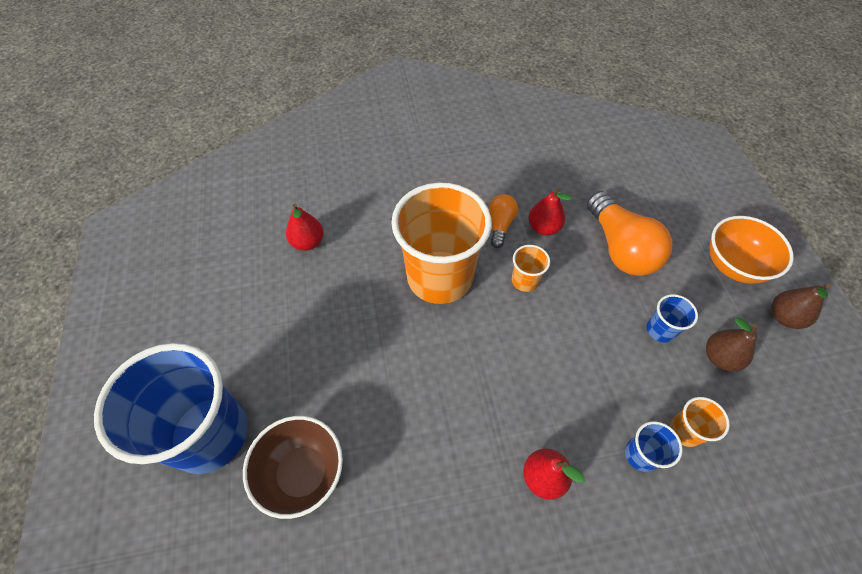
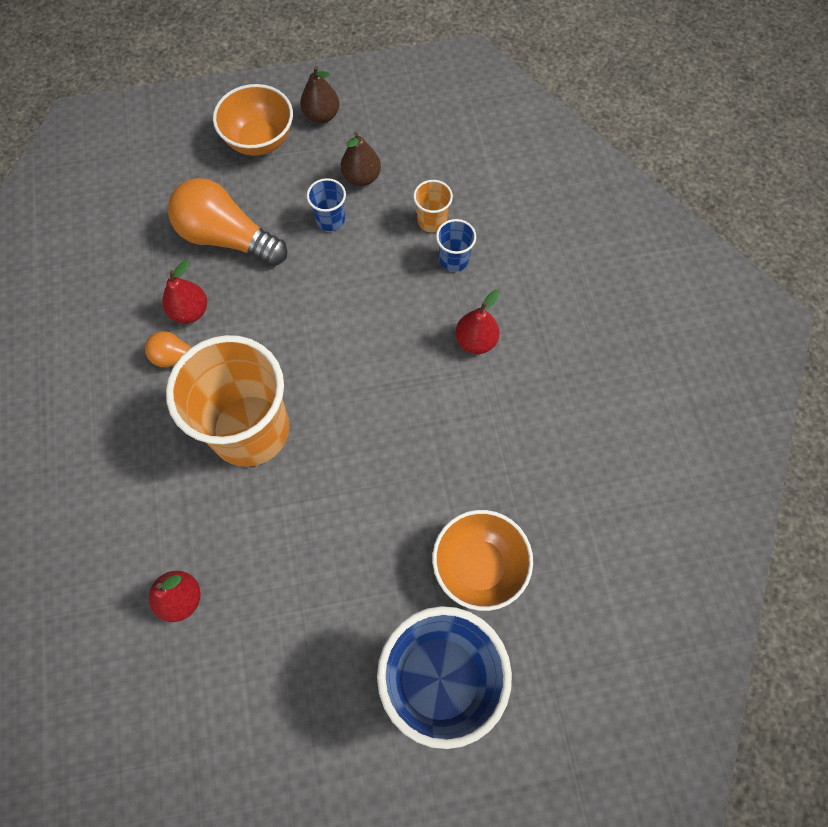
camera: 90 degrees left, 10 degrees up
brown bowl [243,416,343,519] -> orange bowl [433,510,533,611]
orange cup [512,245,550,292] -> none
orange light bulb [587,191,672,276] -> orange light bulb turned 135 degrees counterclockwise [168,178,287,266]

